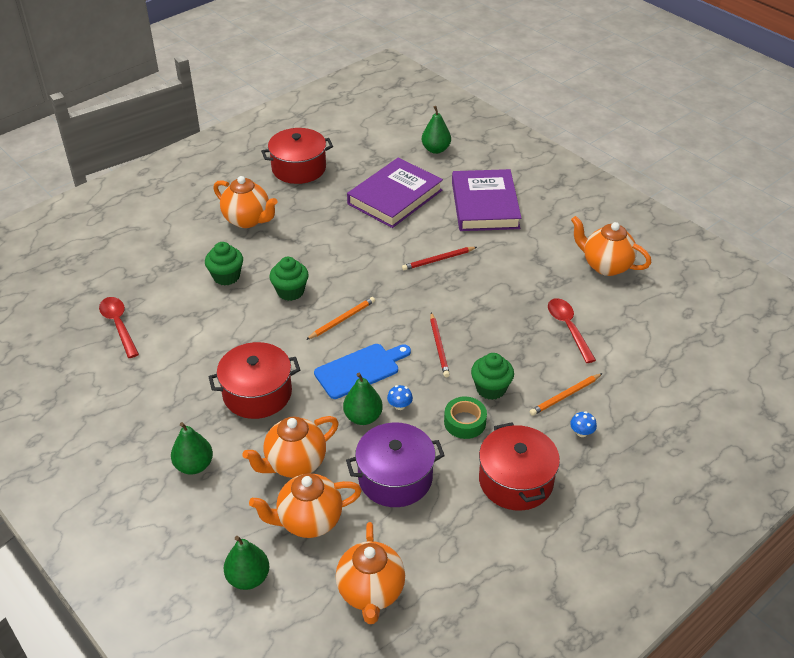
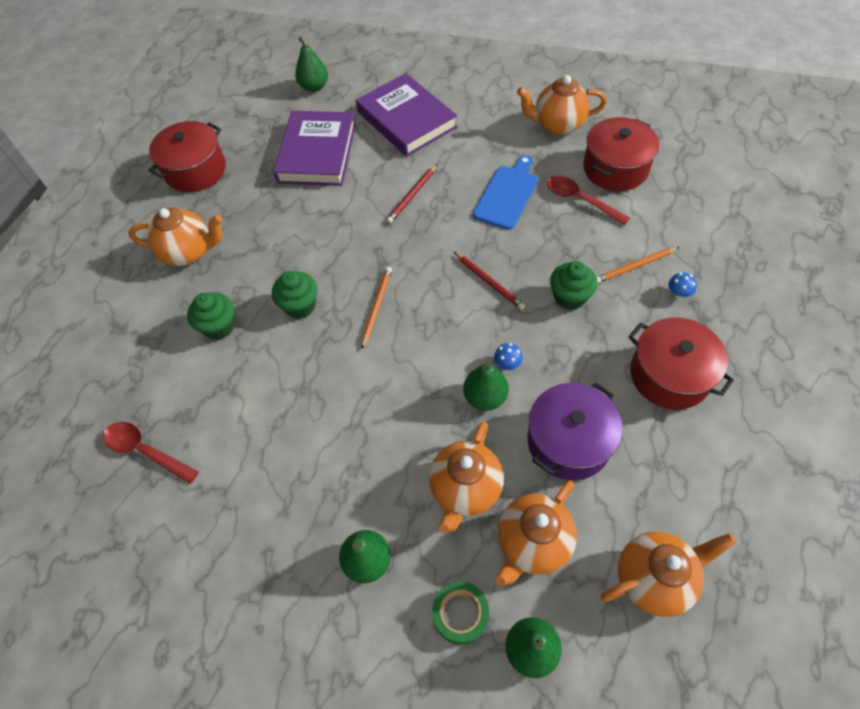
camera: 30 degrees left, 15 degrees up
red pot [209,342,300,419] -> red pot moved to [583,117,659,191]
blue cutting board [314,344,411,399] -> blue cutting board moved to [473,155,538,230]
orange teapot [336,522,405,624] -> orange teapot turned 75 degrees counterclockwise [601,531,736,617]
green tape [444,397,487,439] -> green tape moved to [432,581,489,645]
orange pencil [530,373,603,416] -> orange pencil turned 45 degrees clockwise [597,247,679,283]

